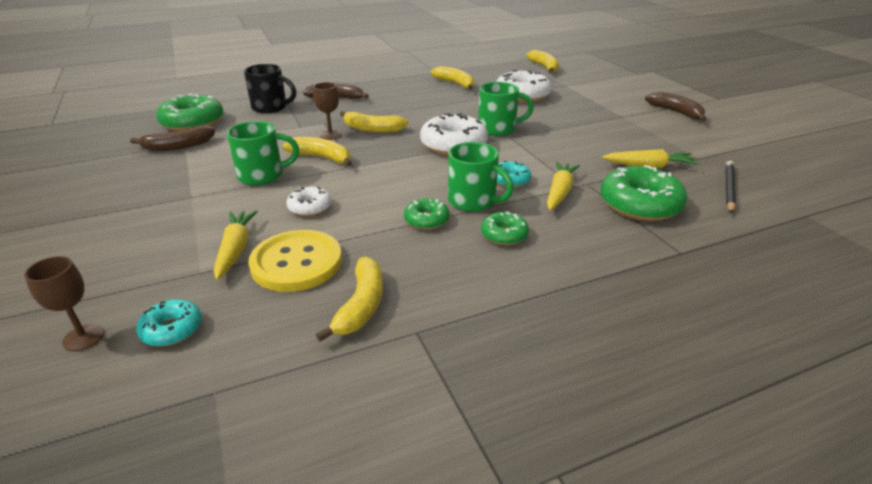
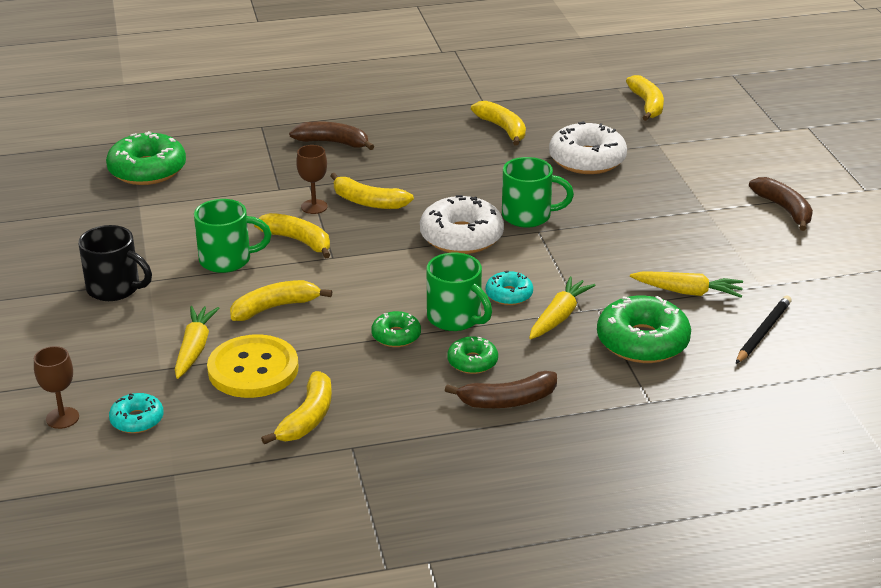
camera: 10 degrees right, 0 degrees up
brown banana [130,126,215,151] -> brown banana moved to [445,371,557,408]
black mug [244,64,296,113] -> black mug moved to [78,225,152,301]
white donut [286,186,332,216] -> yellow banana [230,280,332,321]

